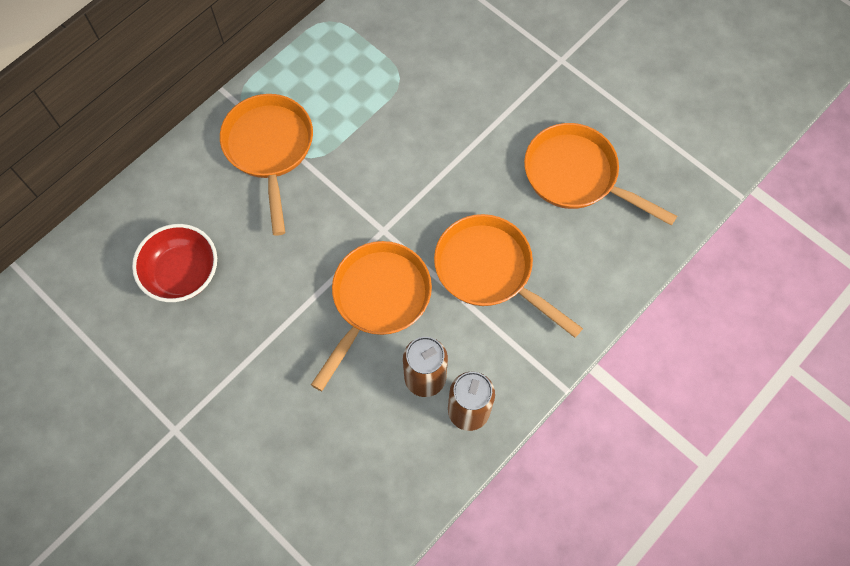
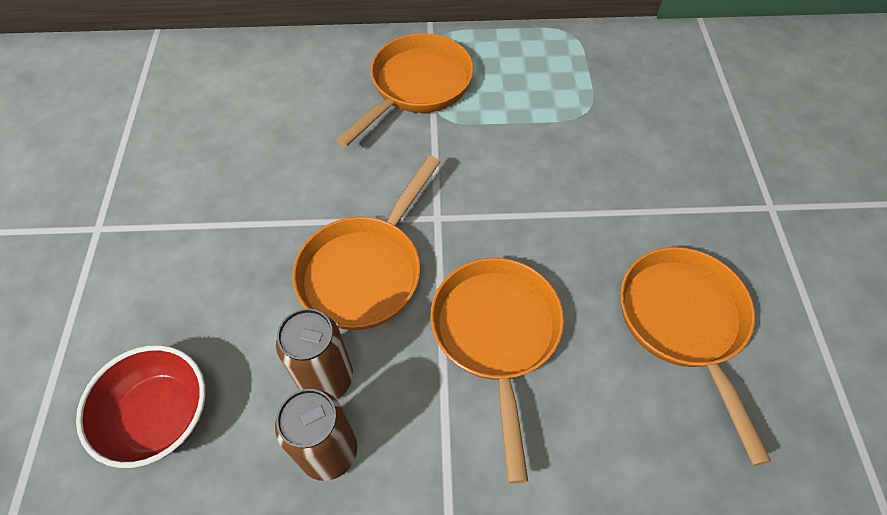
camera: 45 degrees right, 10 degrees down
red bowl [132,224,217,302] -> red bowl moved to [76,345,206,468]
orange pan [311,241,432,391] -> orange pan turned 135 degrees clockwise [293,155,440,330]

